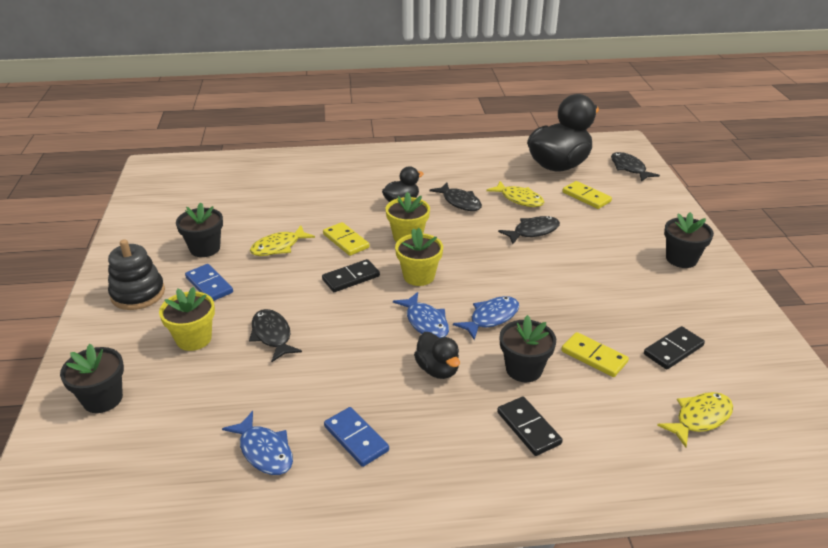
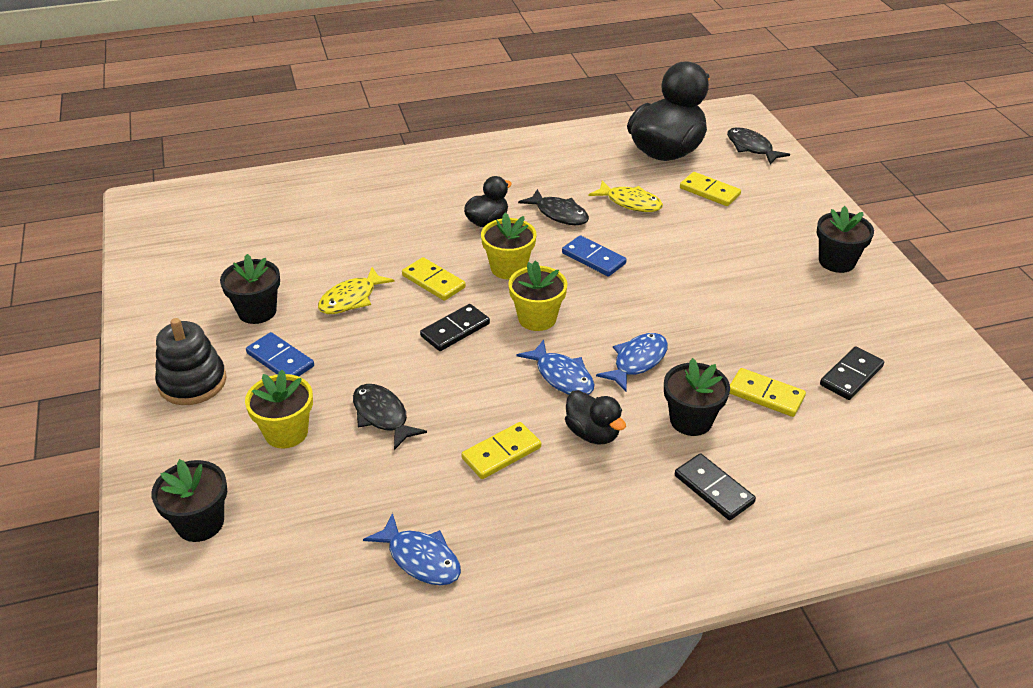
camera: 10 degrees left, 5 degrees up
blue domino [324,407,389,467] -> blue domino moved to [562,235,627,277]
black fish [498,216,560,244] -> none
yellow fish [657,392,733,448] -> none
none -> yellow domino [461,422,541,479]

